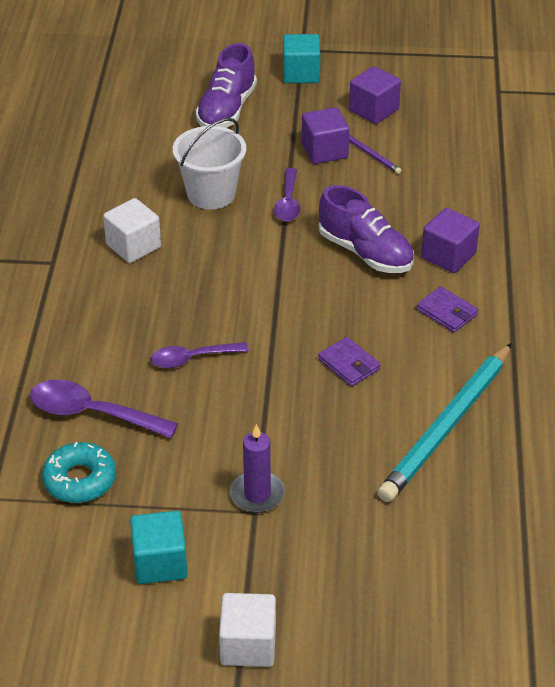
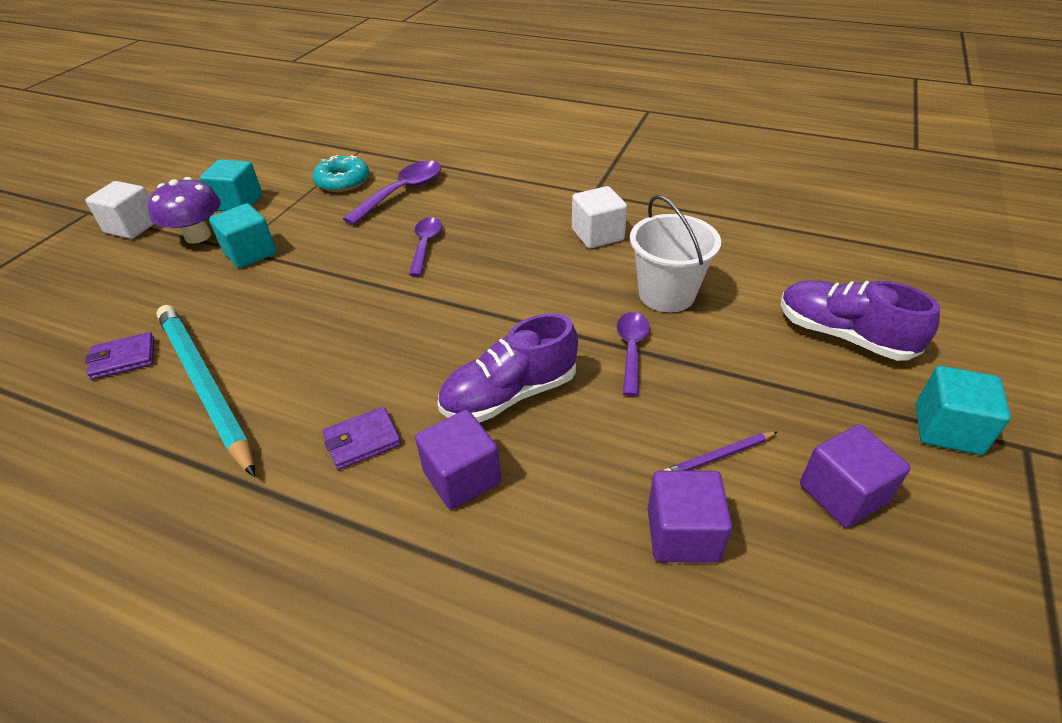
camera: 110 degrees right, 0 degrees up
purple candle [230,424,285,513] -> turquoise cube [209,203,277,268]
purple spoon [274,168,300,222] -> purple spoon turned 75 degrees clockwise [617,312,650,396]
purple cube [302,107,350,164] -> purple cube moved to [648,471,732,563]
purple wallet [318,337,381,387] -> purple wallet moved to [85,332,154,380]
none -> purple mushroom [148,177,221,244]

